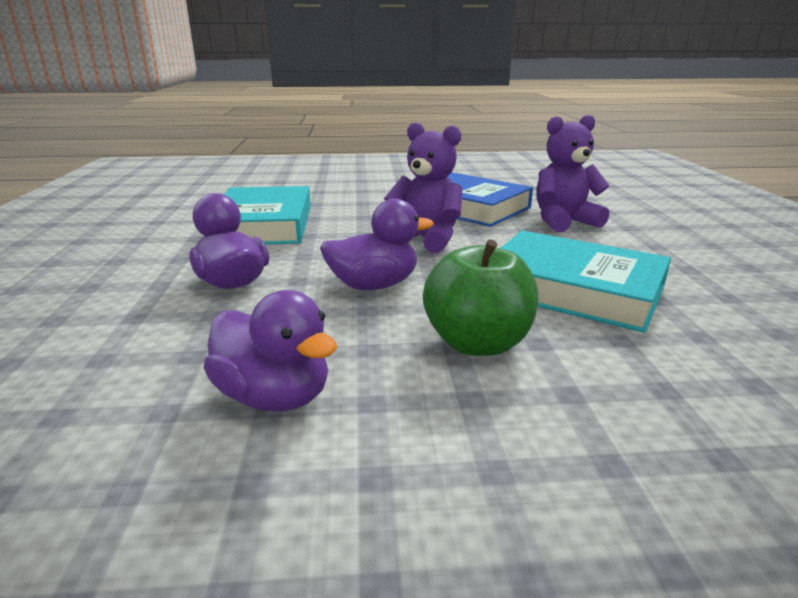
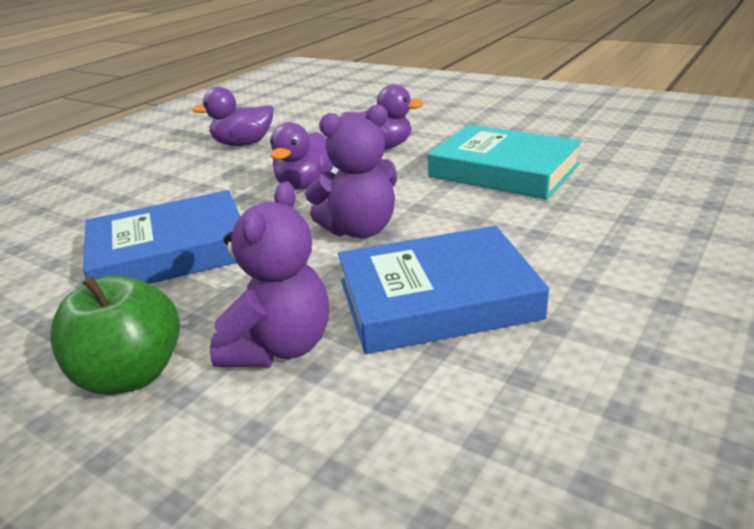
camera: 130 degrees right, 5 degrees up
green apple [423,240,539,356] -> green apple moved to [50,276,180,395]
turquoise book [500,231,671,333] -> blue book [83,190,241,284]

